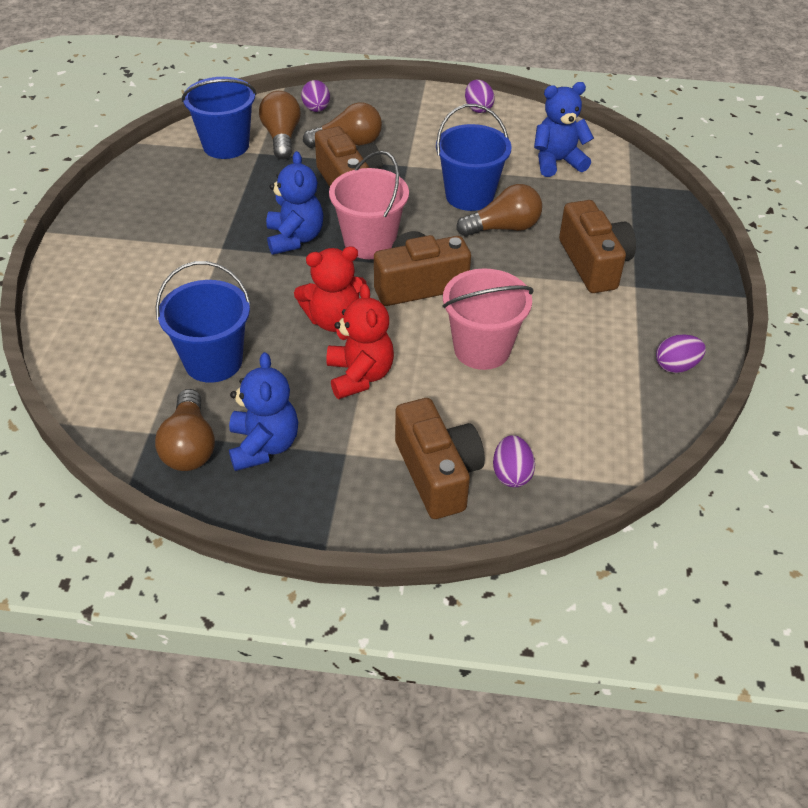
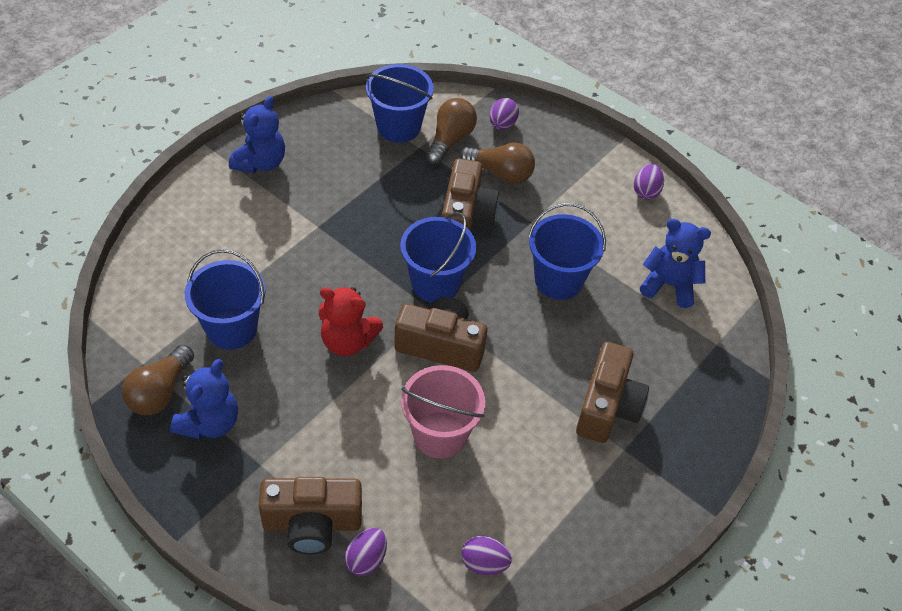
camera: 30 degrees right, 5 degrees up
blue teddy bear [266,151,323,255] -> blue teddy bear moved to [229,96,285,173]
red teddy bear [326,284,394,399] -> none
pink bucket [329,151,409,259] -> blue bucket [400,212,476,303]
brown camera [395,398,485,519] -> brown camera turned 75 degrees clockwise [259,477,362,554]
brown light bulb [456,184,542,236] -> none
purple egg [656,334,706,373] -> purple egg moved to [461,536,512,575]

